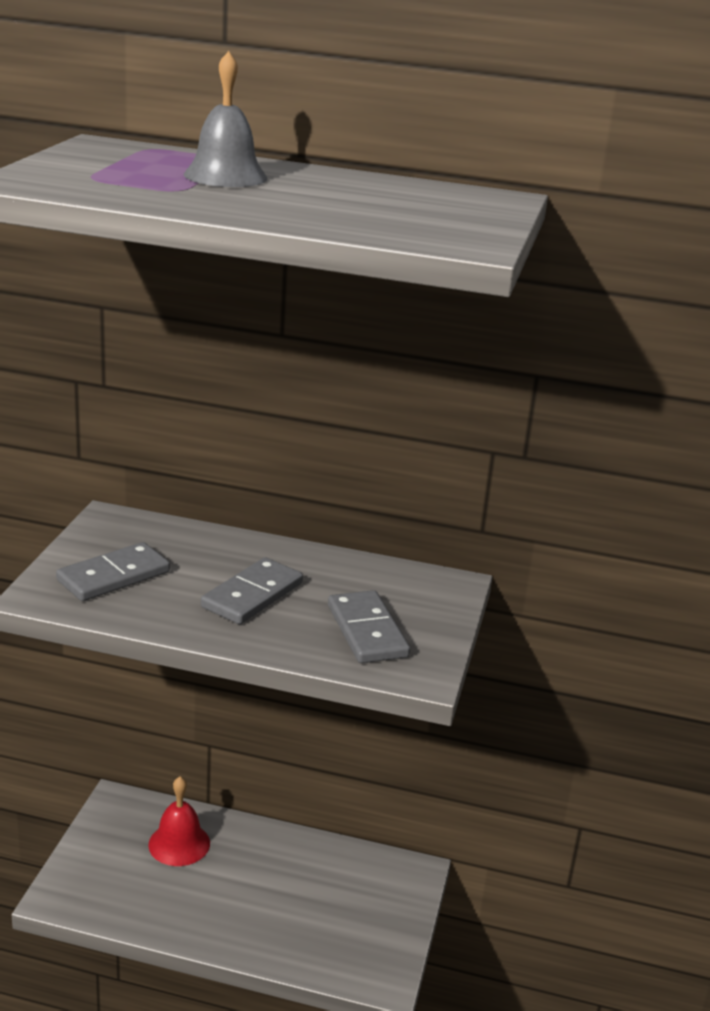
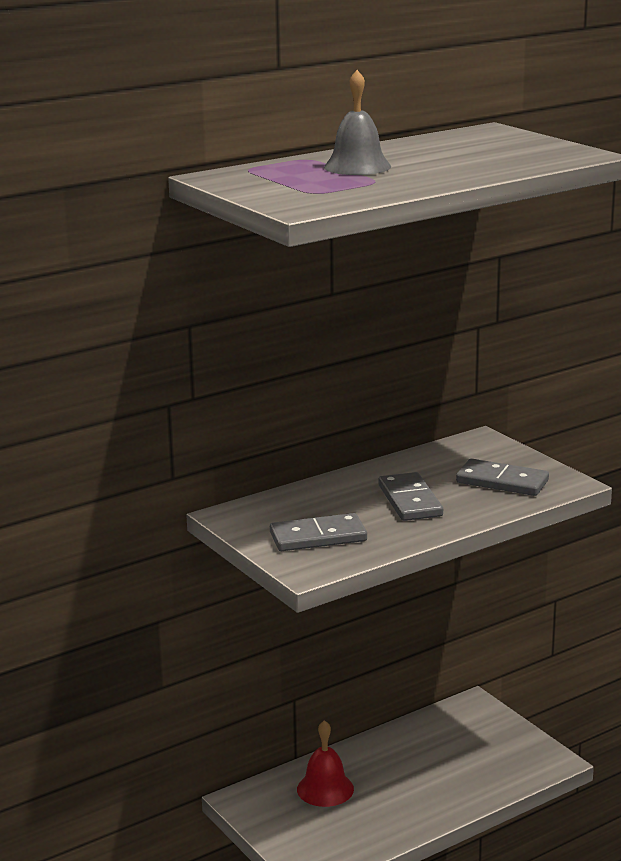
camera: 45 degrees left, 5 degrees down
grey domino [56,542,170,601] -> grey domino turned 75 degrees clockwise [270,513,367,551]

